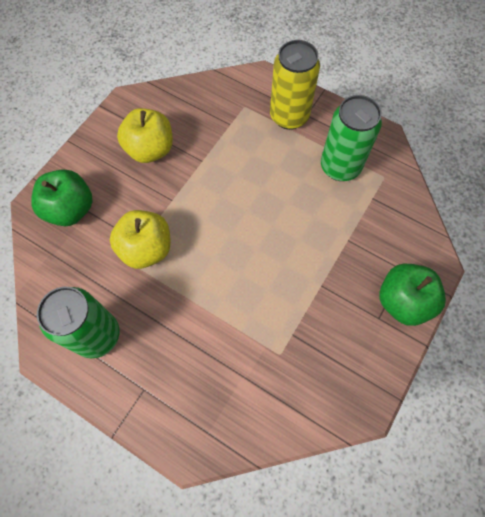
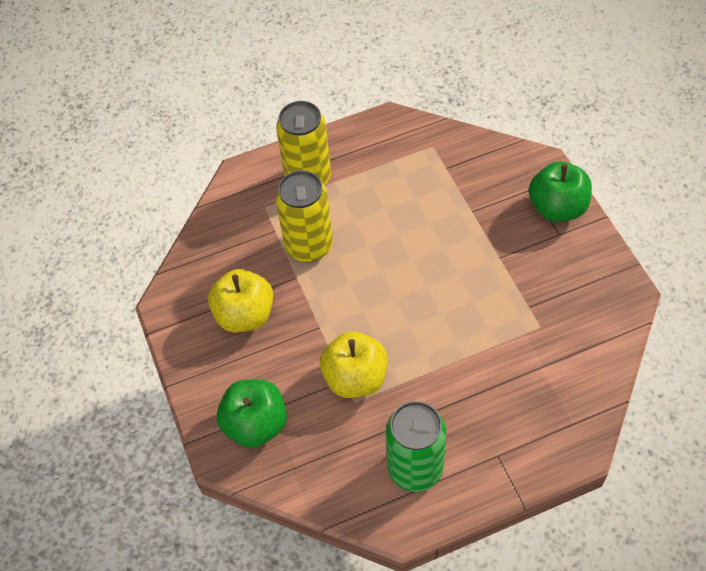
camera: 50 degrees left, 10 degrees down
green can [321,95,382,181] -> none
none -> yellow can [276,170,333,262]

